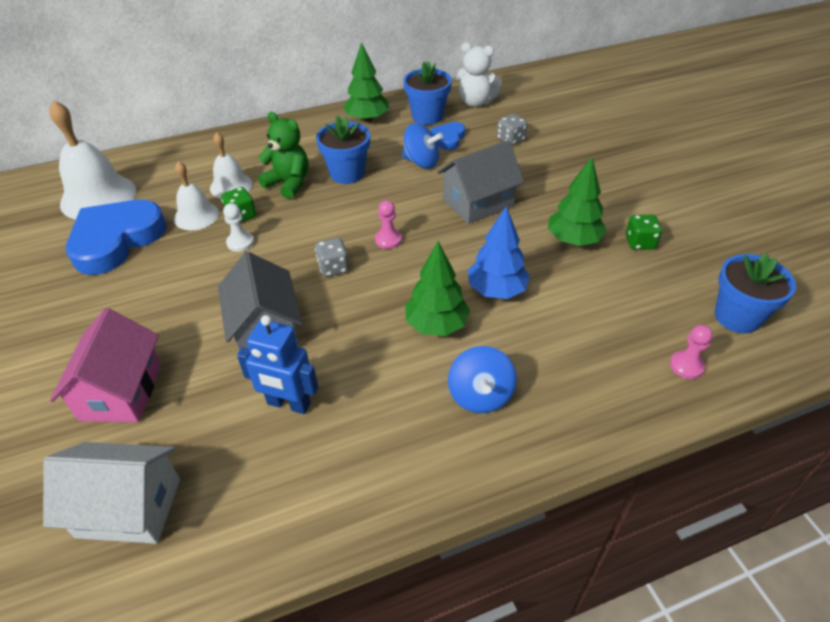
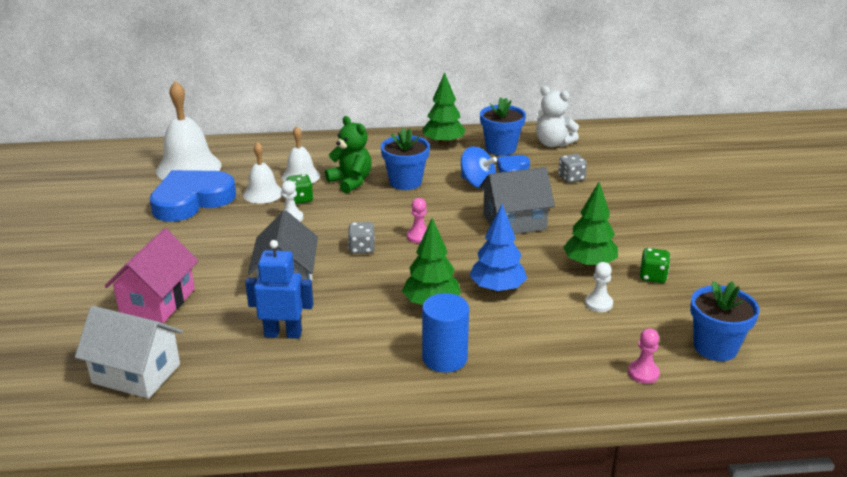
camera: 15 degrees right, 15 degrees down
blue robot [237,315,318,414] -> blue robot turned 150 degrees clockwise [245,240,313,339]
blue spinning top [448,346,517,413] -> blue cylinder [422,293,469,373]
none -> white pawn [585,262,613,312]

